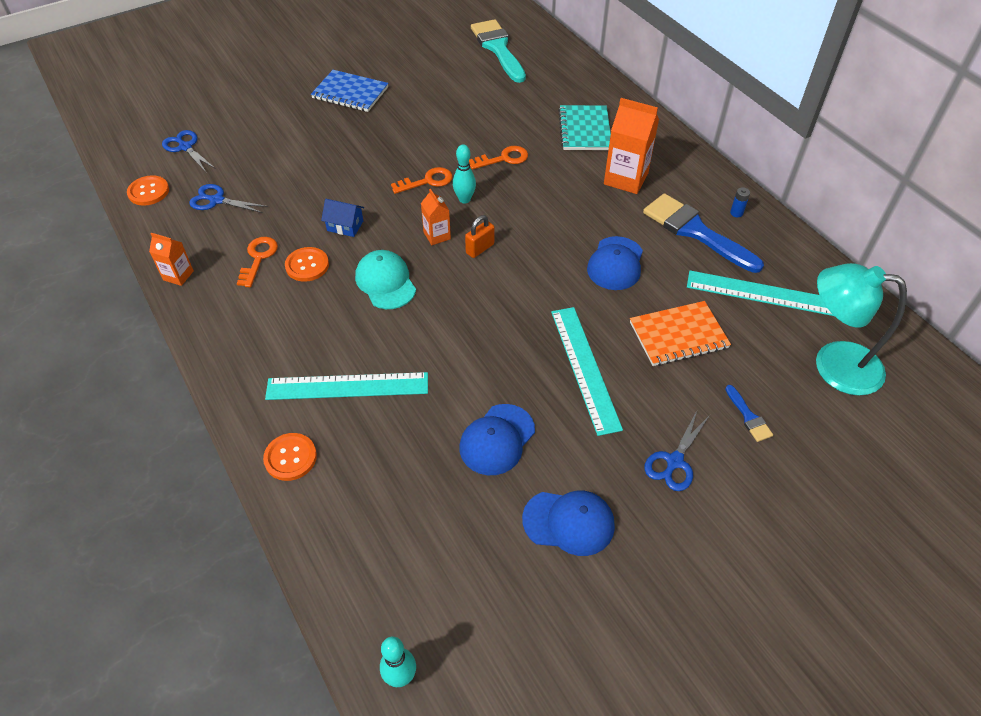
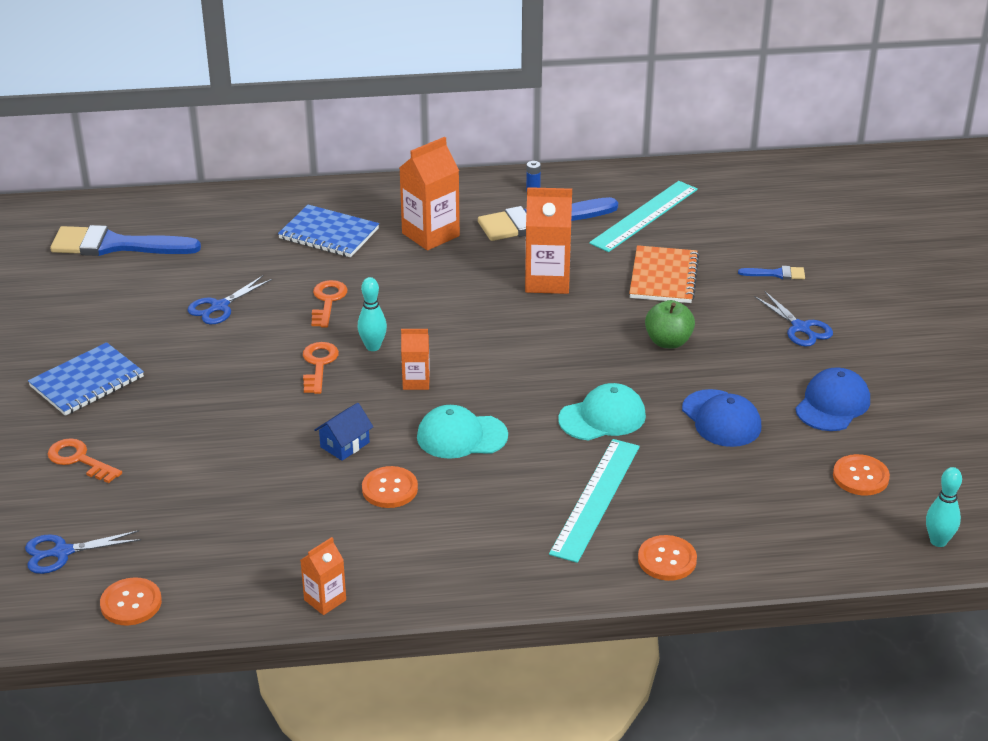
camera: 65 degrees left, 15 degrees down
blue scissors [189,184,268,213] -> blue scissors moved to [187,275,272,324]
orange key [237,237,278,287] -> orange key moved to [48,438,122,483]
orange padlock [465,215,494,258] -> none
turquoise brush [471,19,526,83] -> blue brush [50,225,201,256]
turquoise ruler [551,307,623,436] -> green apple [645,300,695,349]
turquoise notebook [558,105,611,150] -> blue notebook [278,205,379,257]
blue cap [587,236,643,290] -> orange carton [525,187,572,294]
turquoise lamp [816,263,907,396] -> none
none -> turquoise cap [558,383,646,441]
none -> orange button [833,454,890,495]

